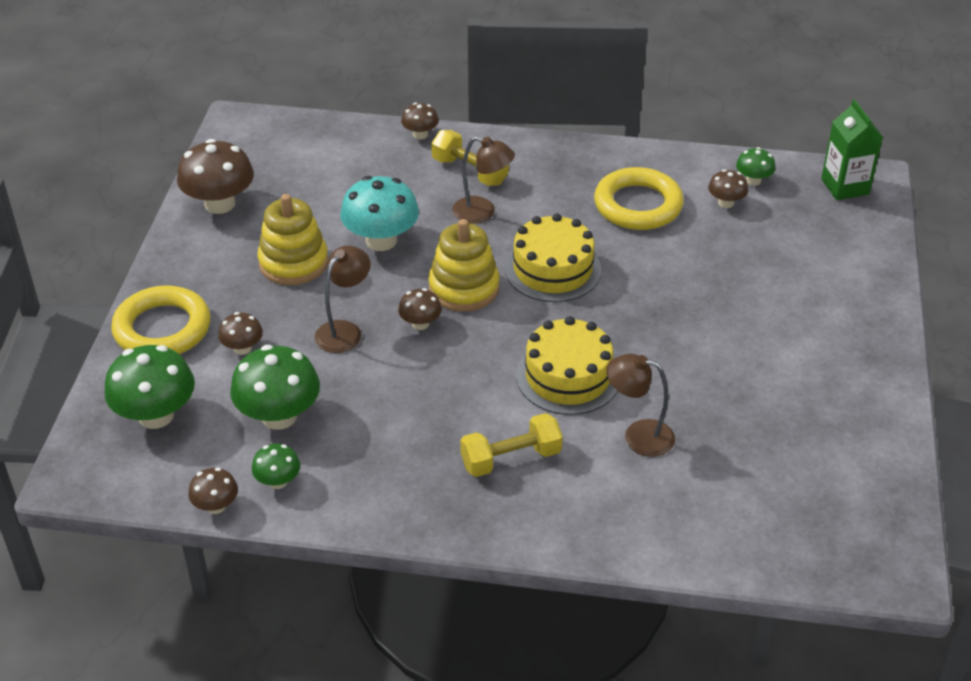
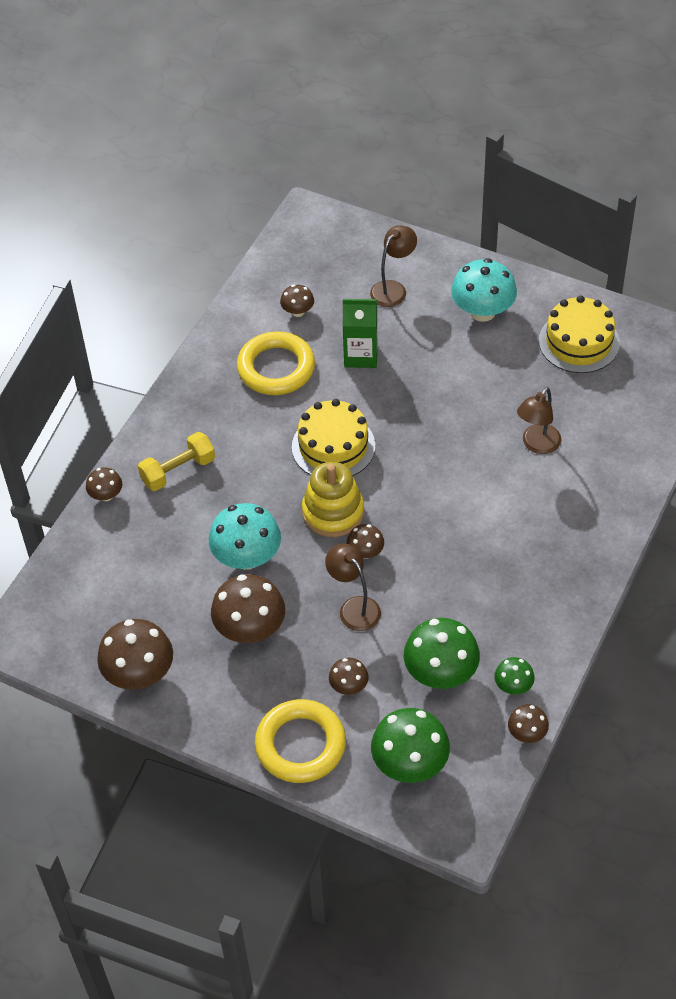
camera: 70 degrees left, 10 degrees up
yellow stacking toy [257,194,328,285] -> brown mushroom [211,574,285,643]
brown lamp [452,137,515,224] -> brown lamp moved to [370,225,417,307]
yellow dumbbell [460,413,563,477] -> none
yellow cake [516,316,617,415] -> yellow cake moved to [539,296,620,373]
green mushroom [736,147,775,186] -> none
green carton [821,99,883,200] -> green carton moved to [343,299,378,368]
none -> turquoise mushroom [451,258,517,322]

